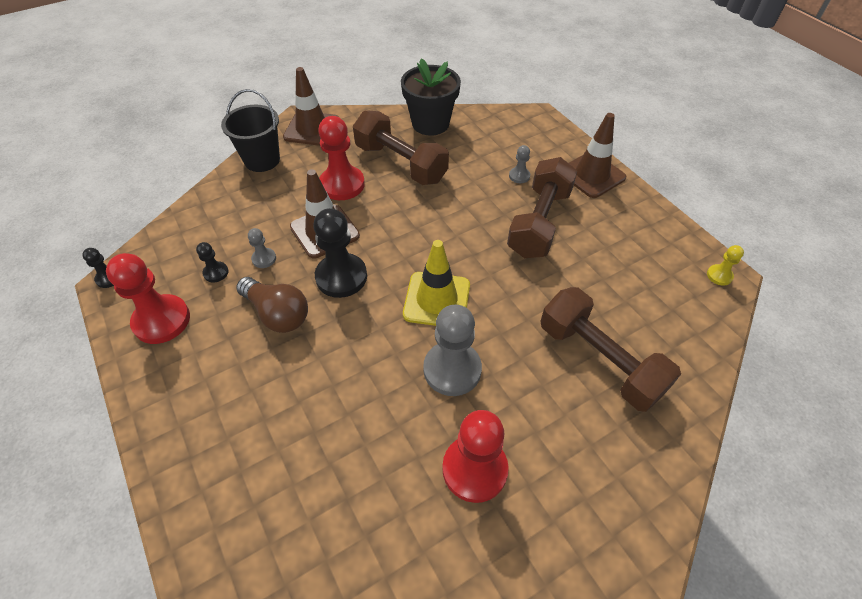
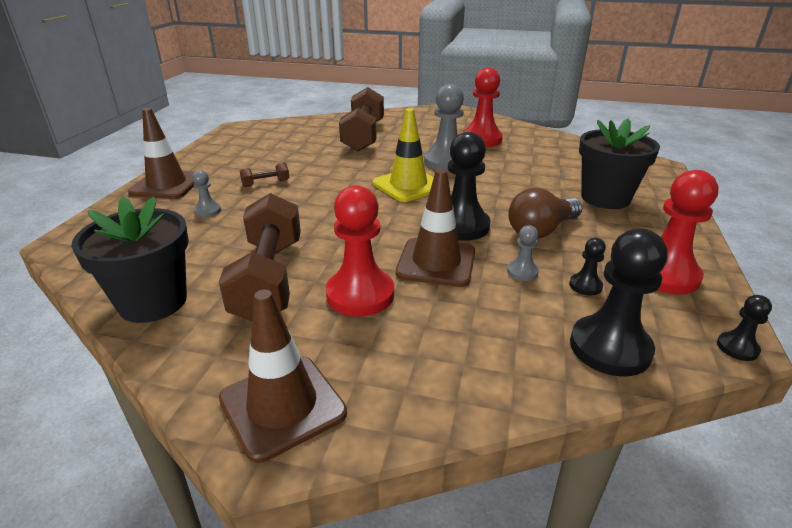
camera: 135 degrees left, 20 degrees down
black bucket [221,89,280,172] -> none
brown light bulb [236,277,308,333] -> brown light bulb turned 120 degrees counterclockwise [508,188,582,239]
brown dumbbell [507,157,577,258] -> brown dumbbell [240,163,289,187], size x0.42
yellow pawn [707,245,744,286] -> none
none -> black pawn [570,229,668,376]
none -> black flower pot [579,119,660,209]

